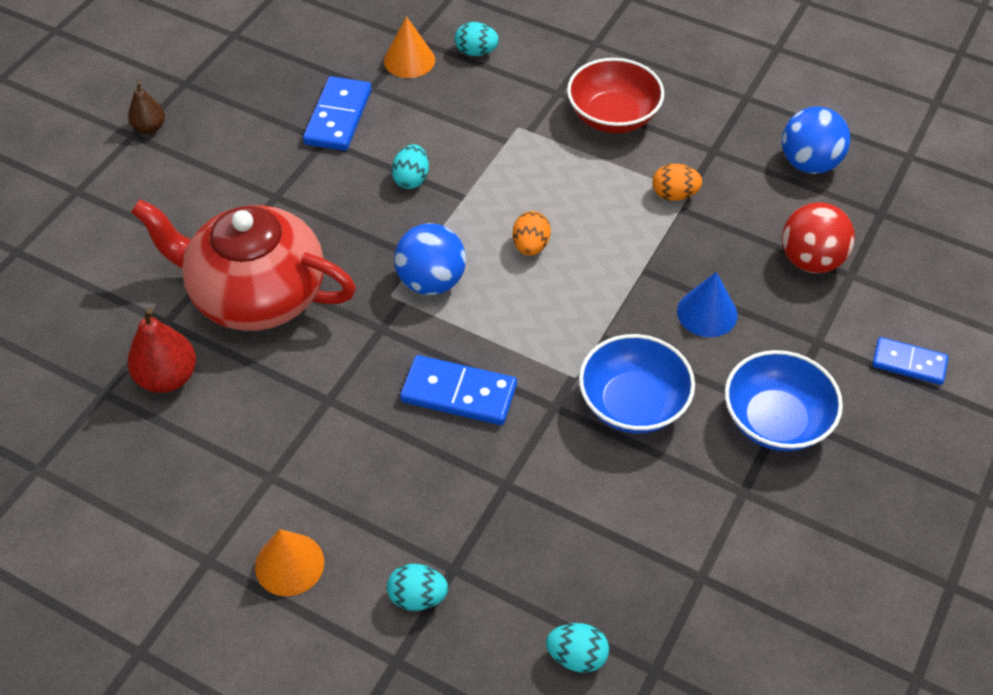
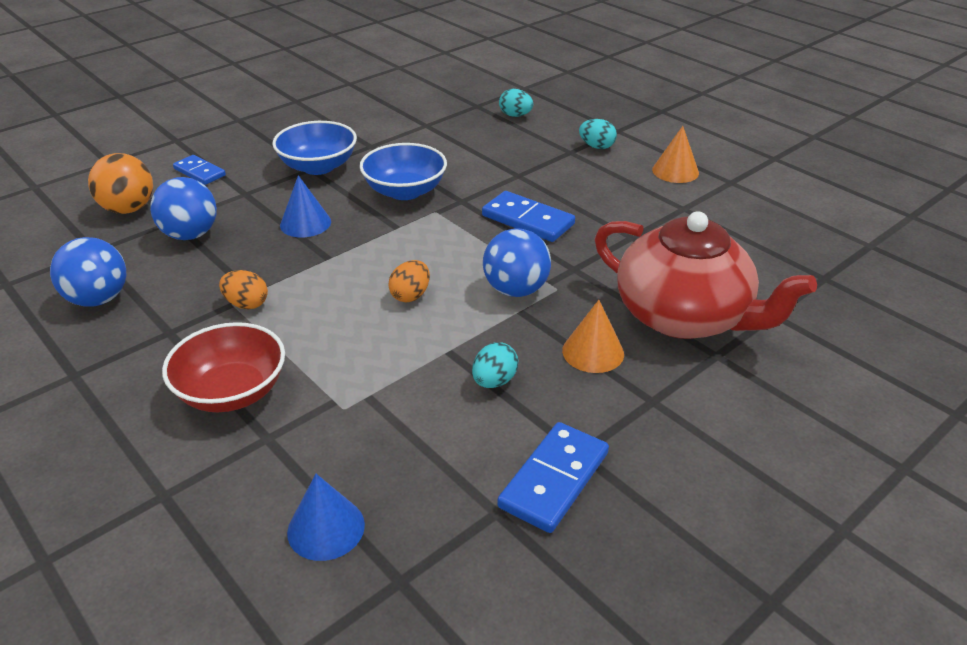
camera: 160 degrees left, 15 degrees down
brown pear [128,82,165,134] -> none
red pear [128,308,196,393] -> none
orange cone [384,16,435,78] -> orange cone moved to [562,300,624,373]
turquoise egg [455,22,499,56] -> blue cone [287,474,365,561]
red ball [782,202,855,273] -> blue ball [150,177,217,240]
none -> orange ball [88,153,153,214]

